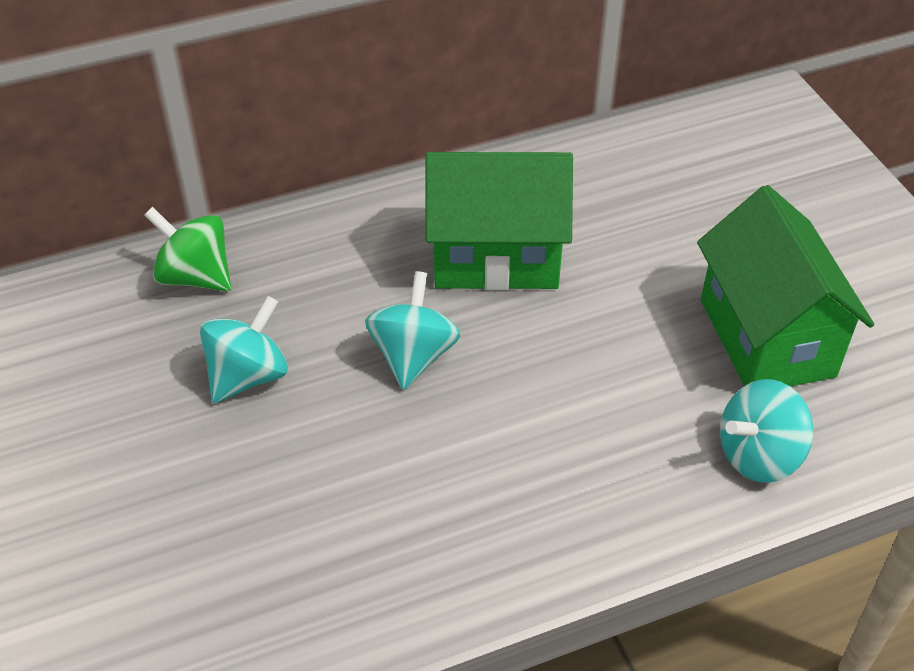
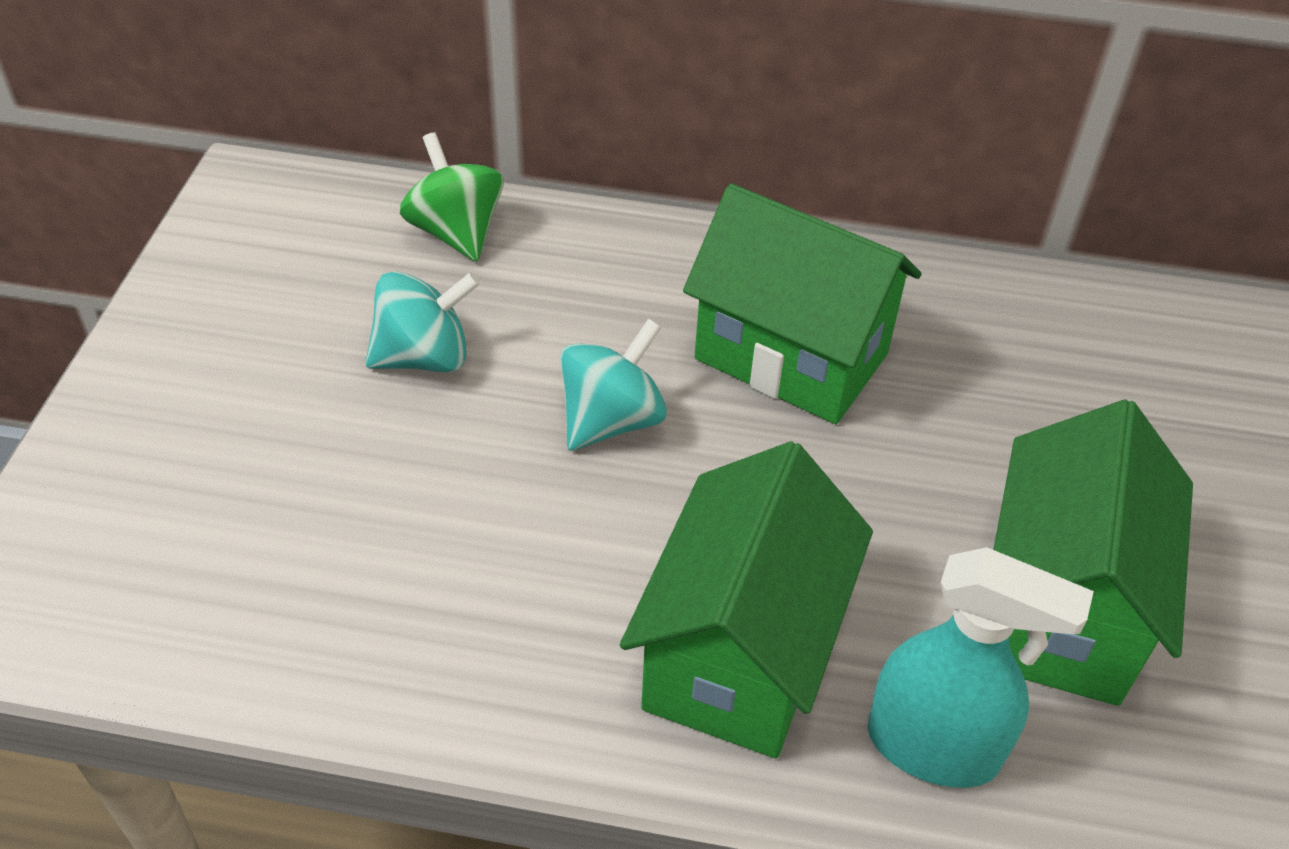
camera: 30 degrees right, 0 degrees up
turquoise spinning top [720,379,813,483] -> turquoise spray bottle [868,547,1094,788]
none -> green house [620,442,873,758]

